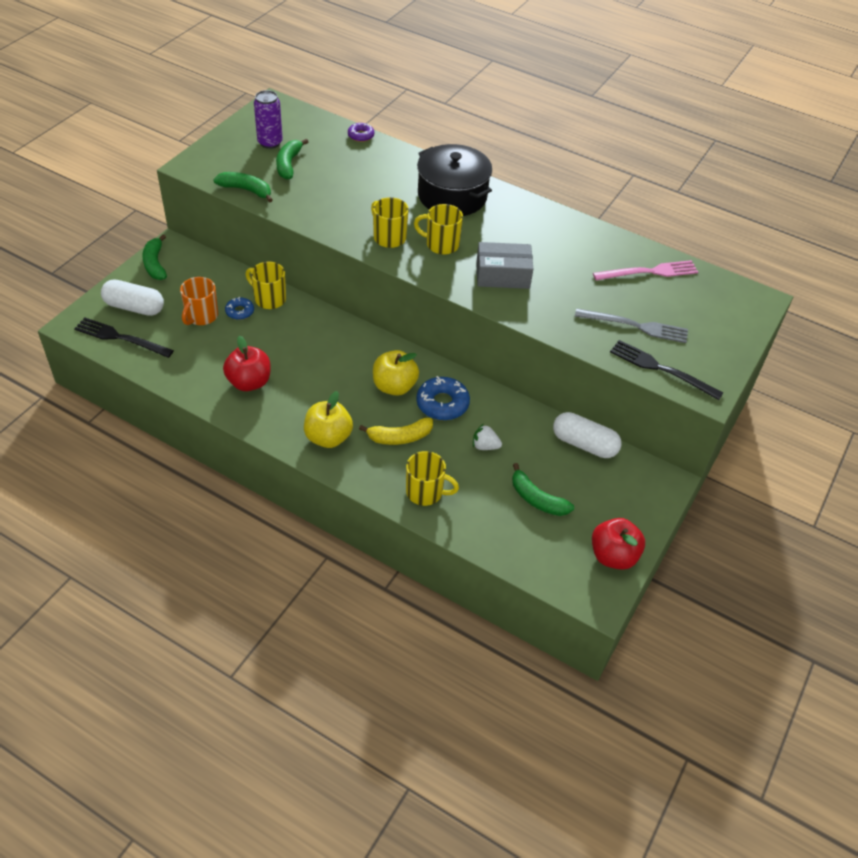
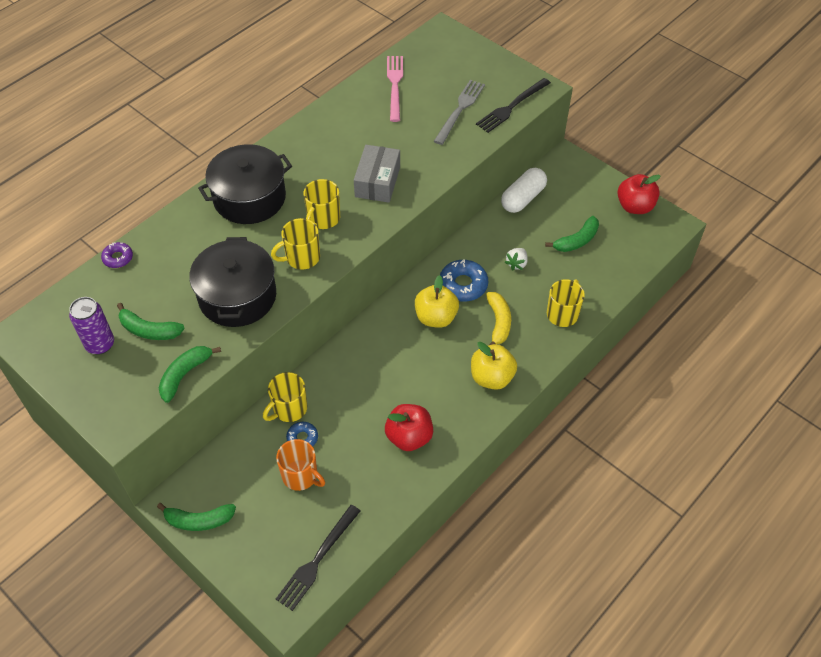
camera: 75 degrees left, 5 degrees up
white capsule [101,279,164,316] -> none
none -> black pot [189,237,276,327]

